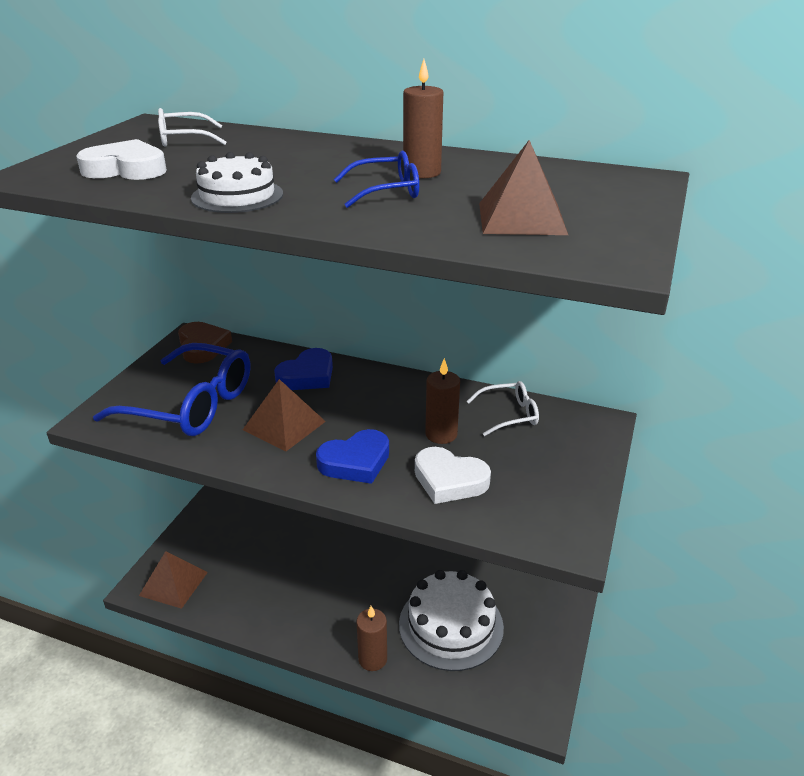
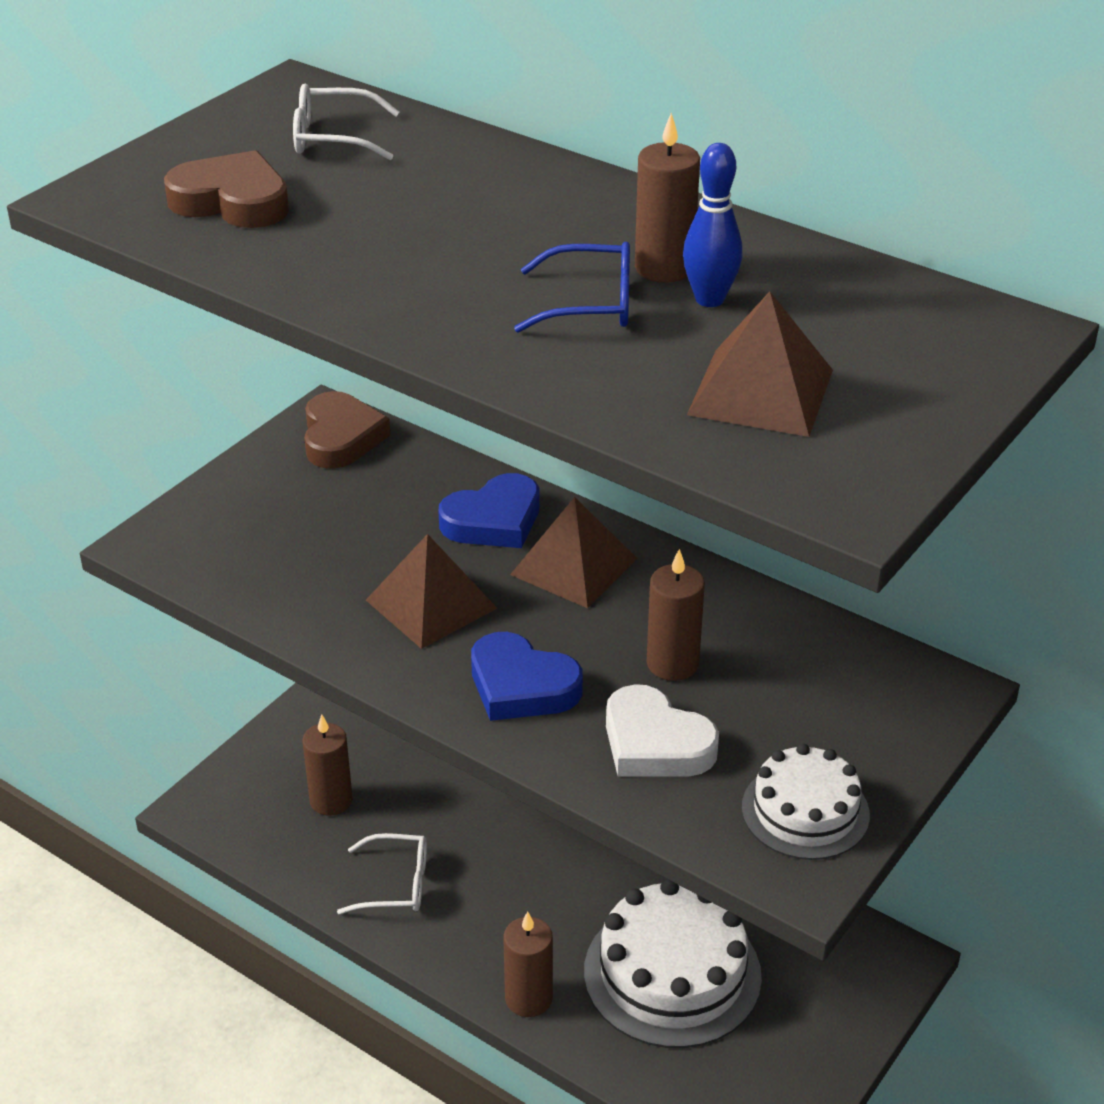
camera: 15 degrees right, 5 degrees up
white heart [76,139,167,180] -> brown heart [164,150,289,228]
blue glasses [93,343,251,436] -> none
brown pyramid [139,551,208,609] -> brown pyramid moved to [510,497,637,608]
white cake [191,152,283,213] -> white cake moved to [742,744,870,860]
blue heart [316,429,389,484] -> blue heart turned 45 degrees clockwise [471,632,583,721]
white glasses [467,381,539,436] -> white glasses moved to [337,833,427,914]
none -> brown candle [302,714,353,816]
none -> blue bowling pin [683,143,742,307]

